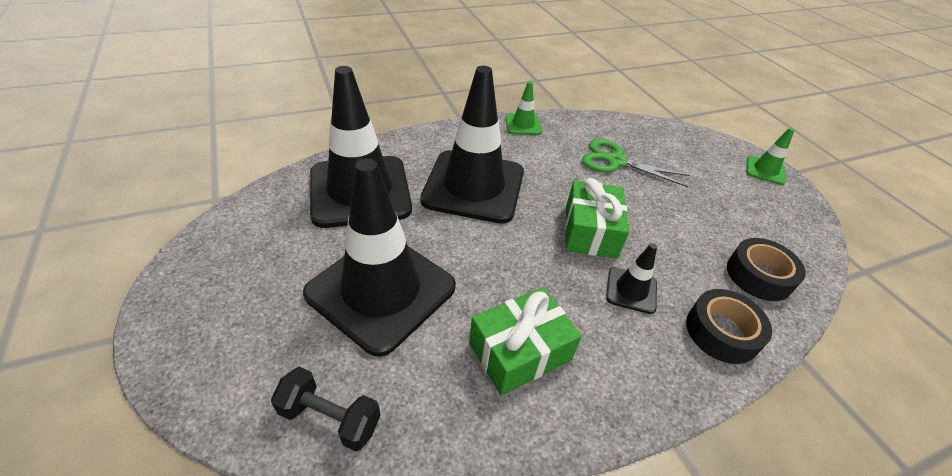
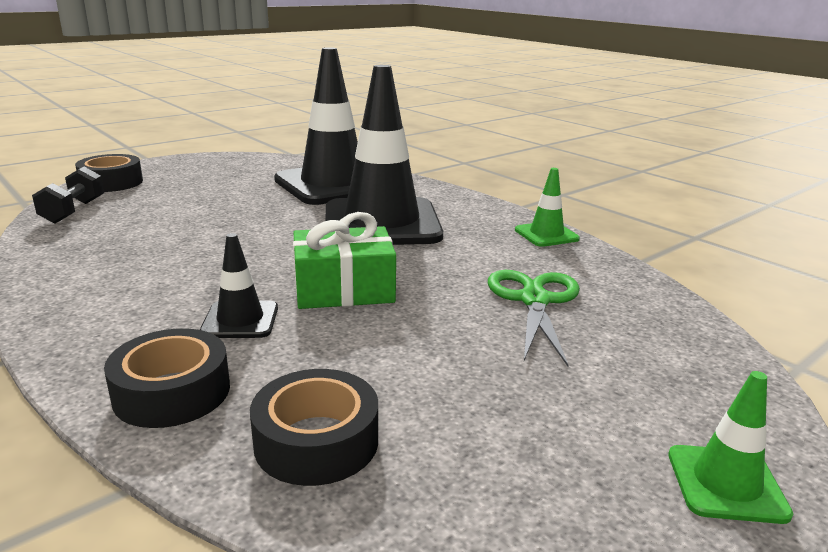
camera: 75 degrees right, 20 degrees down
black traffic cone [303,158,456,357] -> none
green gift [469,287,582,396] -> none
none -> black tape [75,154,143,192]

